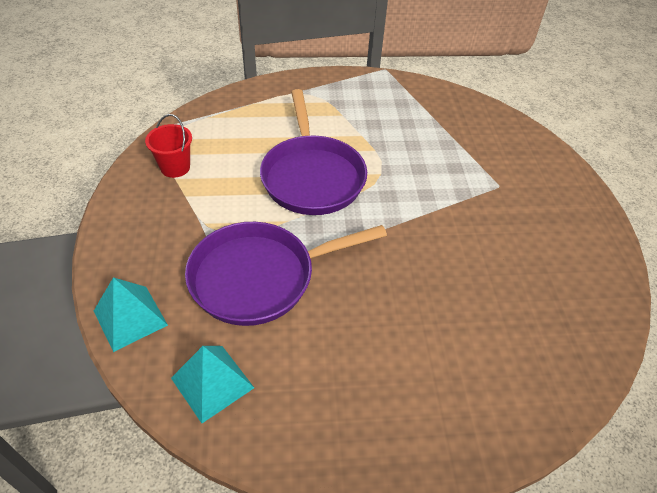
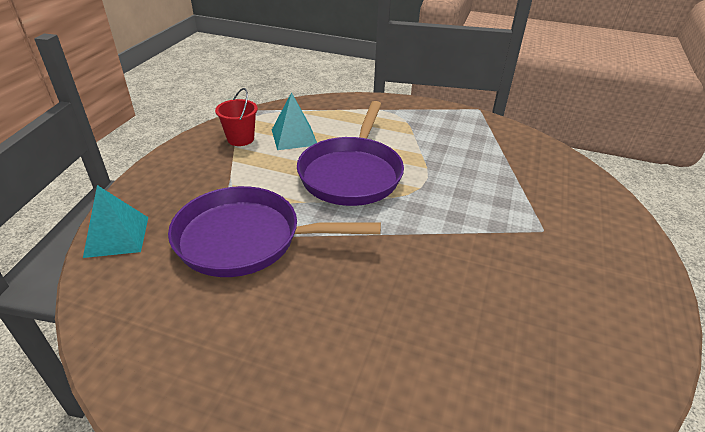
camera: 25 degrees right, 10 degrees down
turquoise pyramid [171,346,254,423] -> turquoise pyramid moved to [272,92,317,150]

